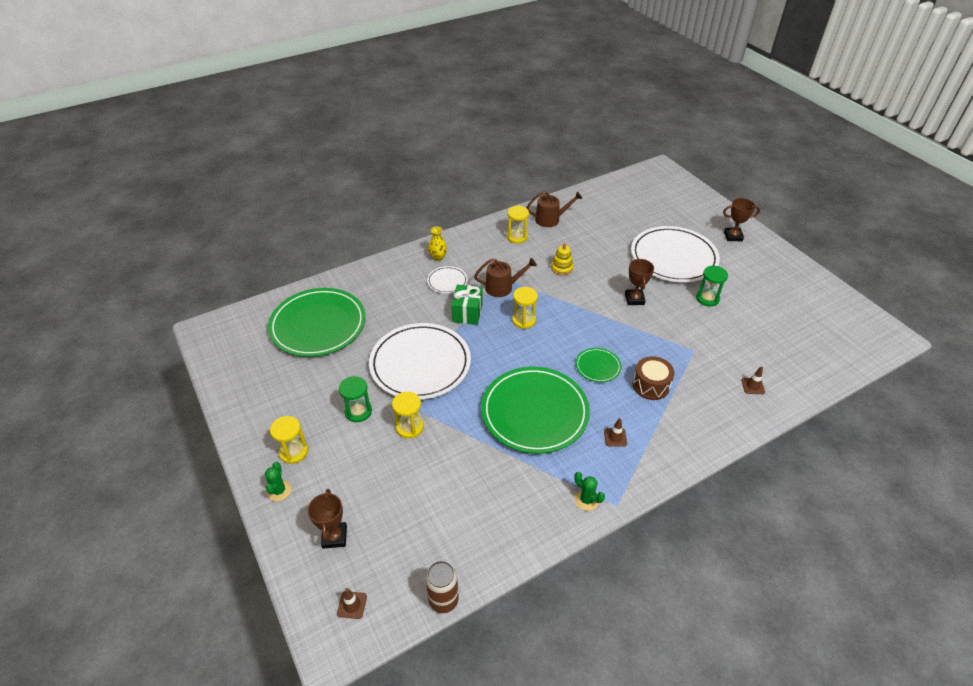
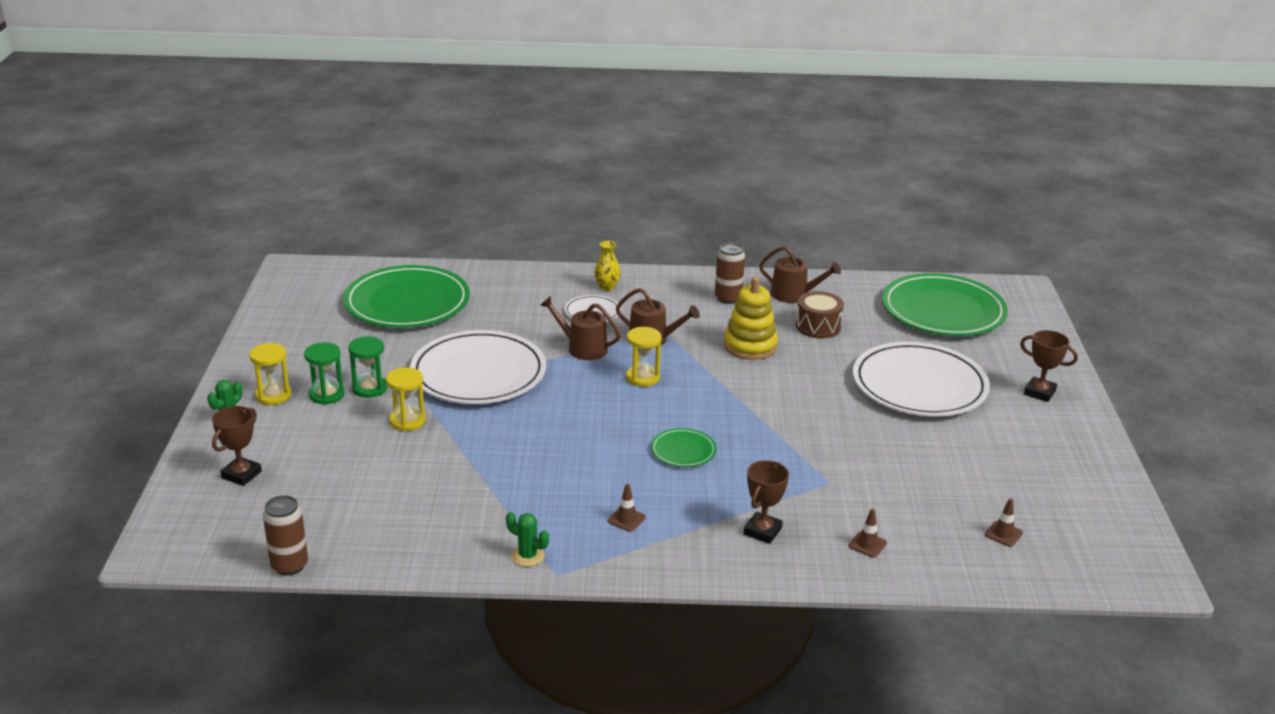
camera: 30 degrees right, 15 degrees down
brown traffic cone [337,588,367,619] -> brown traffic cone moved to [985,498,1023,547]
green gift [451,285,483,325] -> brown watering can [540,296,621,360]
green plate [481,367,590,454] -> green plate moved to [882,273,1008,336]
yellow hourglass [507,206,529,244] -> brown can [715,243,745,304]
yellow stacking toy [551,243,573,276] -> yellow stacking toy [724,277,778,360], size x1.66
green cactus [574,472,605,511] -> green cactus turned 45 degrees counterclockwise [506,512,549,567]
brown trophy [625,258,654,305] -> brown trophy moved to [744,460,789,544]
brown drum [632,356,675,400] -> brown drum moved to [796,291,844,339]
green hourglass [696,266,728,307] -> green hourglass moved to [304,342,345,405]

